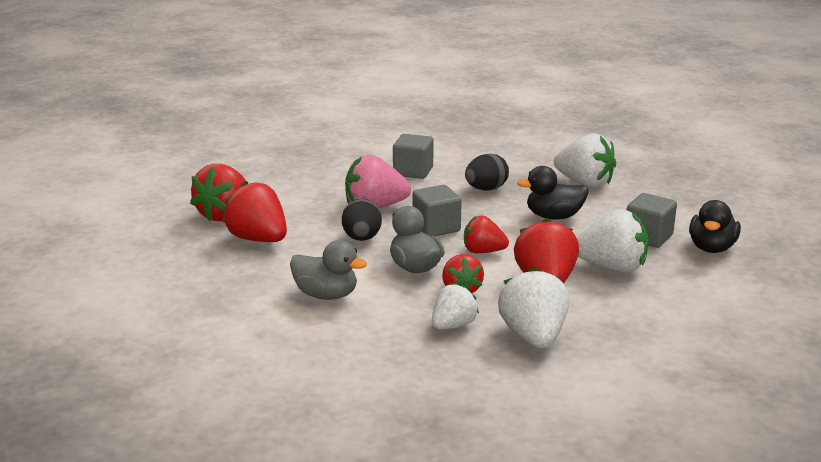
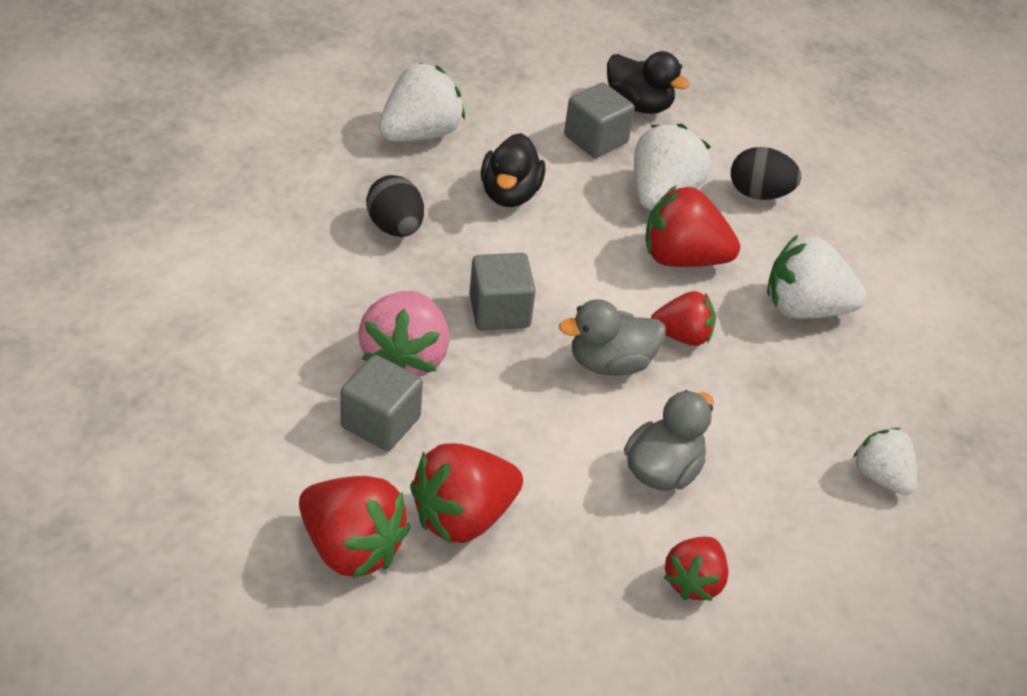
camera: 80 degrees left, 20 degrees up
black egg [342,199,382,241] -> black egg moved to [731,147,801,200]
grey cube [393,134,434,179] -> grey cube moved to [340,355,423,451]
white strawberry [432,284,479,329] -> white strawberry moved to [853,428,917,495]
red strawberry [464,215,509,253] -> red strawberry moved to [664,537,729,601]

